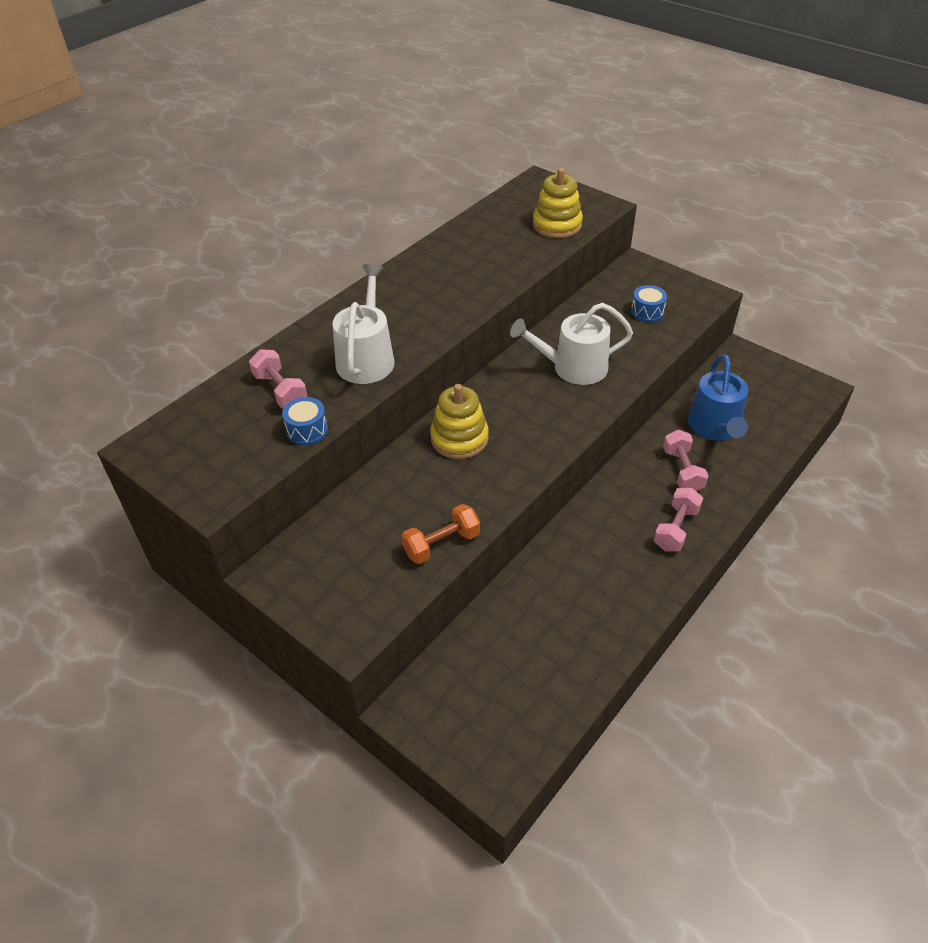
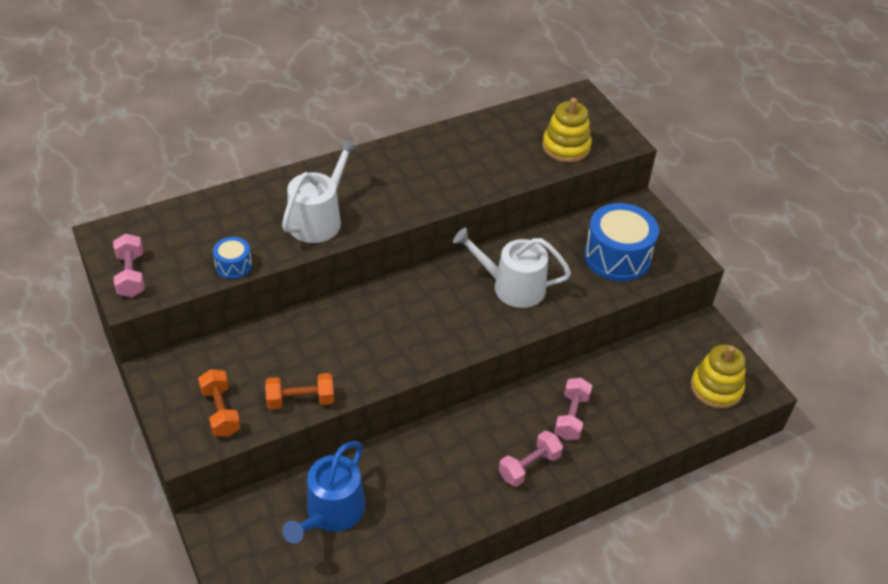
camera: 20 degrees right, 0 degrees up
pink dumbbell [249,349,308,409] -> pink dumbbell moved to [113,234,145,297]
yellow stacking toy [430,384,489,459] -> yellow stacking toy moved to [691,344,746,409]
blue drum [631,285,667,322] -> blue drum [584,203,659,282], size x2.05
blue watering can [688,354,748,441] -> blue watering can moved to [282,441,365,544]
none -> orange dumbbell [198,369,241,437]

